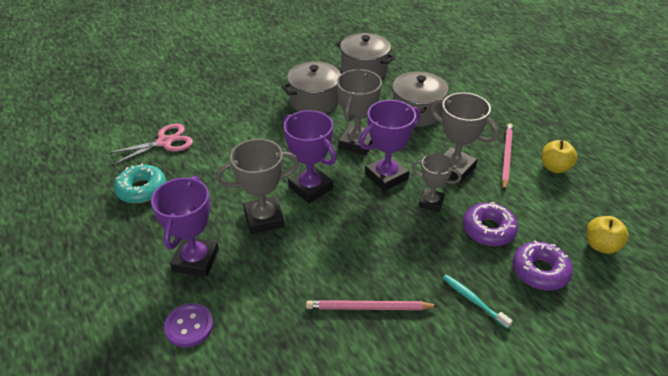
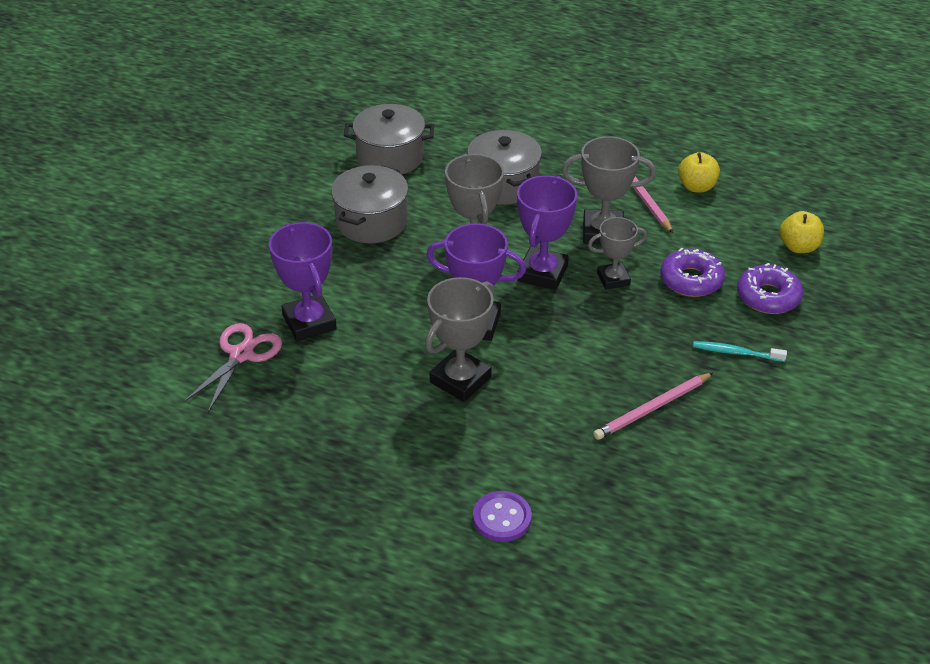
camera: 35 degrees left, 0 degrees up
turquoise donut [114,163,166,203] -> none
purple trophy [151,176,219,277] -> purple trophy moved to [269,222,337,341]

